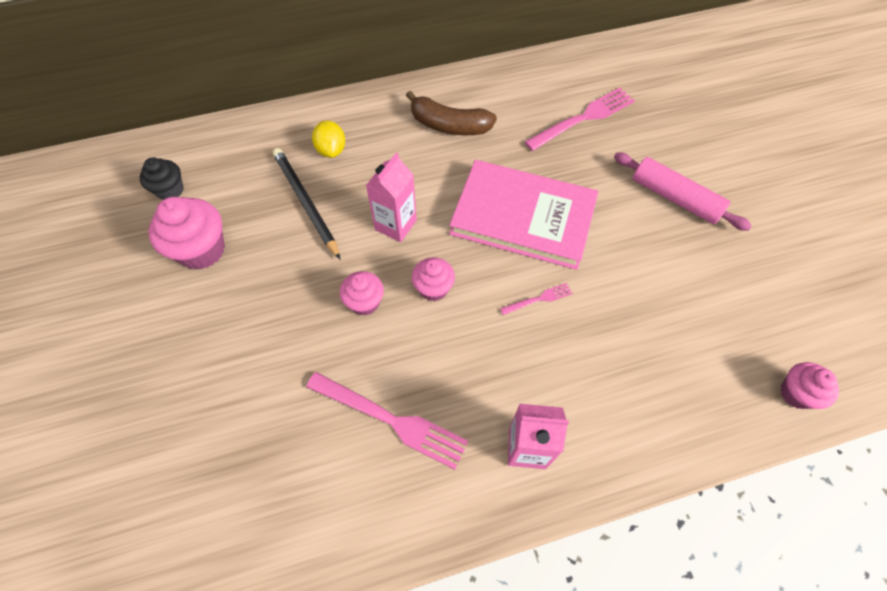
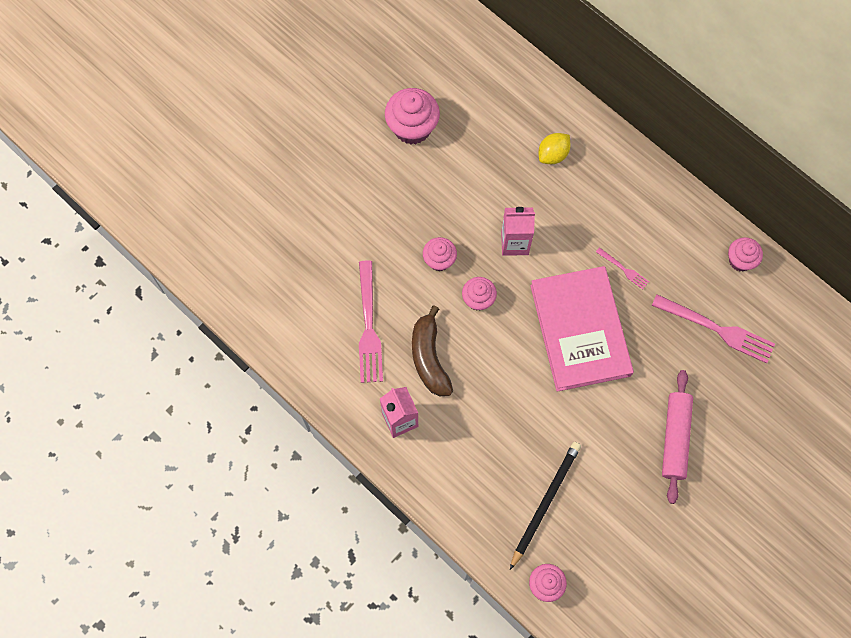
camera: 60 degrees right, 10 degrees up
black cupcake [140,157,184,200] -> none
black pencil [273,148,340,259] -> black pencil moved to [510,442,581,570]
brown banana [406,91,497,135] -> brown banana moved to [412,306,453,396]
pink fork [500,283,573,315] -> pink fork moved to [596,247,649,289]
none -> pink cupcake [728,237,763,271]

